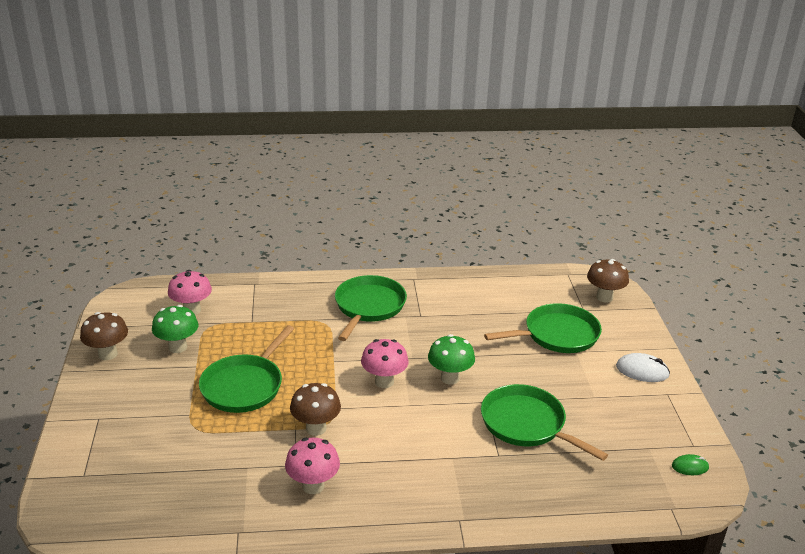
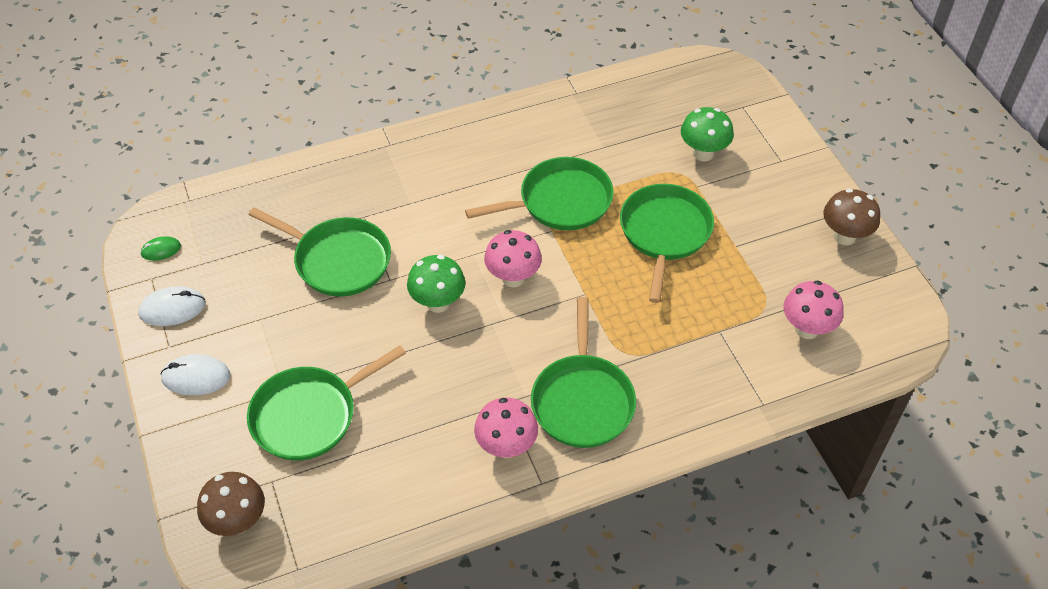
camera: 165 degrees right, 20 degrees up
green mushroom [152,305,198,353] -> green mushroom moved to [681,107,734,161]
pink mushroom [285,438,340,494] -> pink mushroom moved to [474,398,538,458]
brown mushroom [290,383,341,436] -> green pan [465,157,614,230]
none -> white mouse [138,286,206,326]

